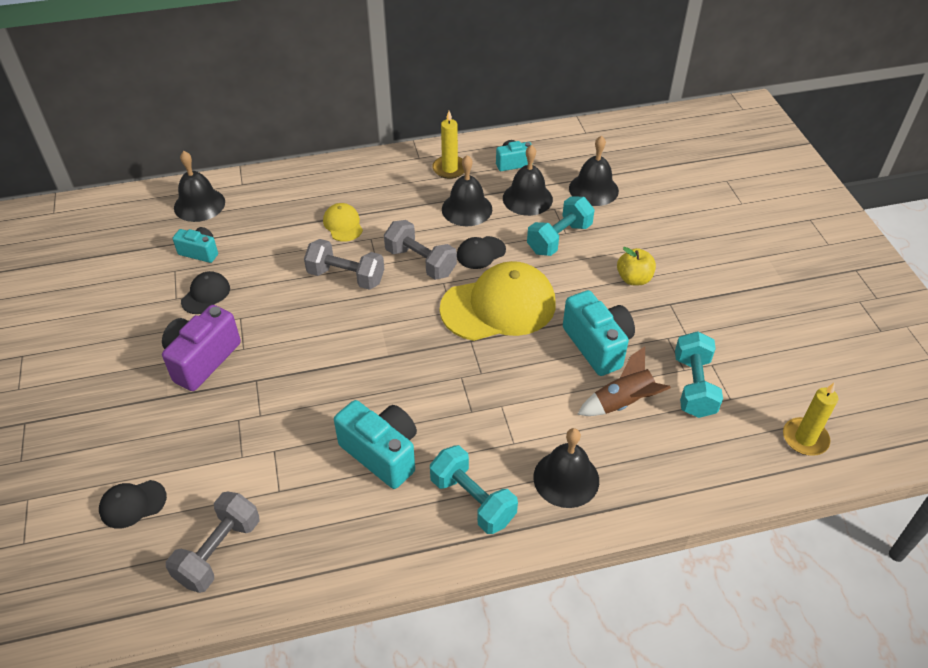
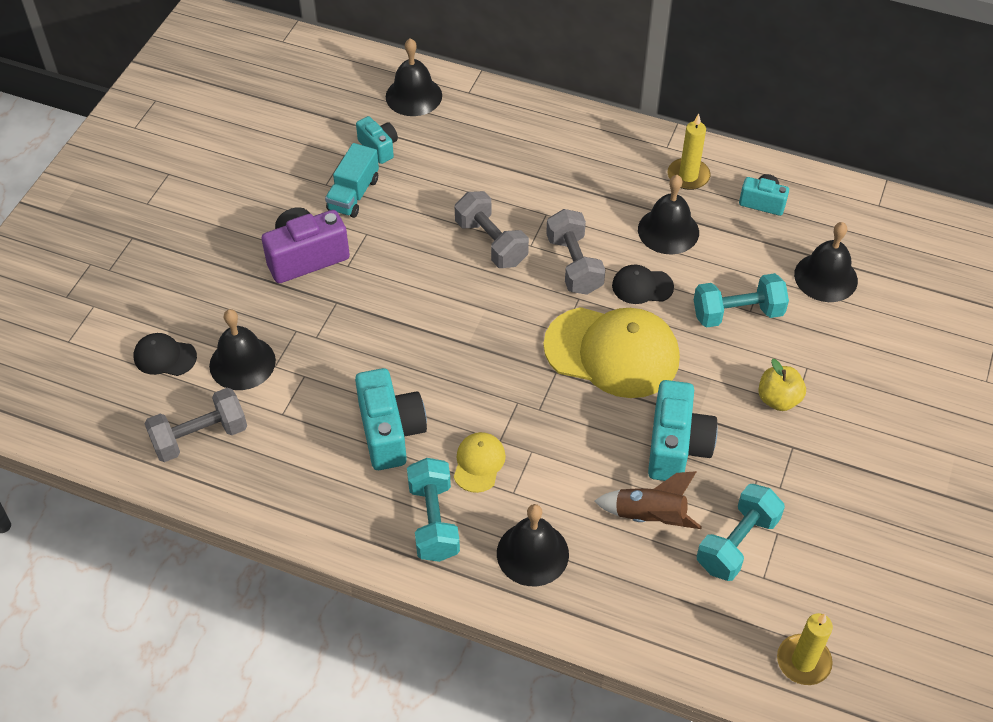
camera: 35 degrees right, 5 degrees up
black cap [181,271,230,314] -> turquoise truck [325,143,379,218]
yellow cap [323,203,363,242] -> yellow cap moved to [454,432,506,493]
black bell [503,145,553,216] -> black bell moved to [209,309,276,390]

